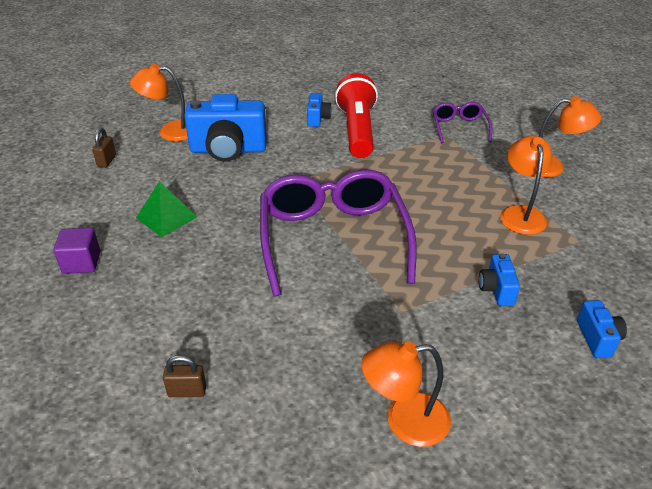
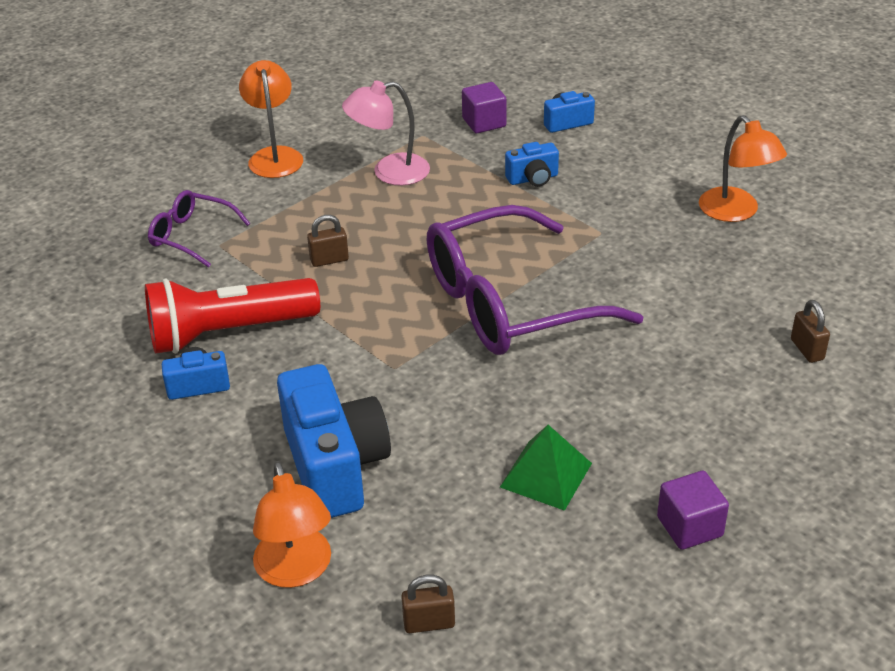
camera: 105 degrees left, 0 degrees up
purple glasses [433,102,492,143] -> purple glasses turned 45 degrees clockwise [148,190,250,268]
orange lamp [500,135,552,235] -> pink lamp [342,80,430,186]
none -> brown padlock [307,215,349,267]
none -> purple cube [462,82,507,133]

